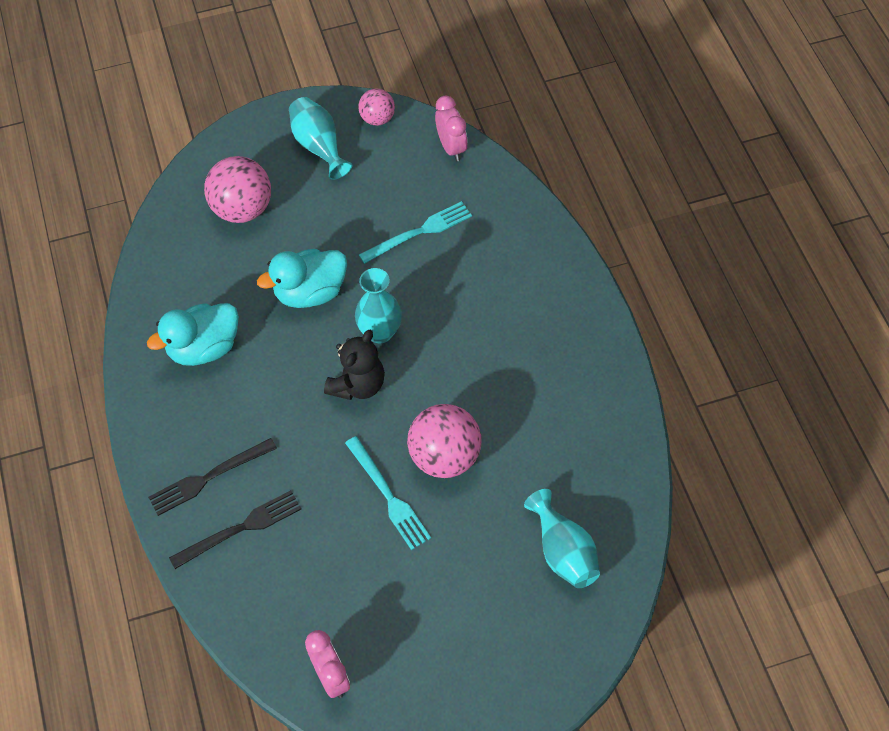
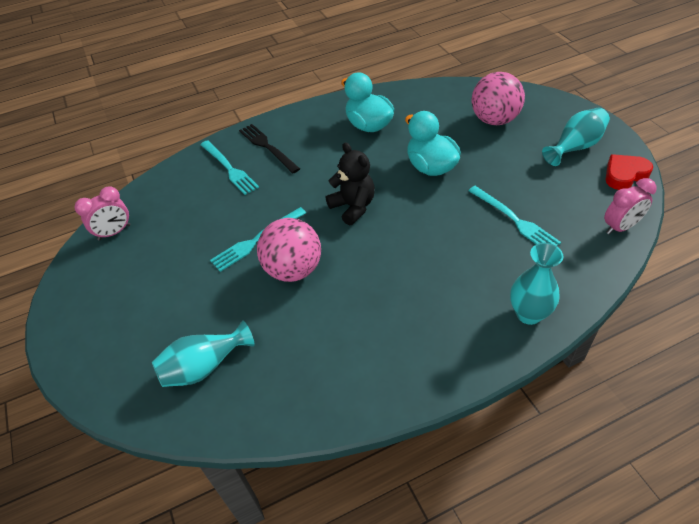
camera: 85 degrees right, 10 degrees down
black fork [169,490,301,569] -> turquoise fork [200,140,259,195]
black teddy bear [324,330,385,400] -> black teddy bear turned 150 degrees counterclockwise [325,142,375,225]
turquoise vase [355,268,402,343] -> turquoise vase moved to [510,243,563,325]
pink ball [358,88,395,126] -> red heart [606,154,653,190]

